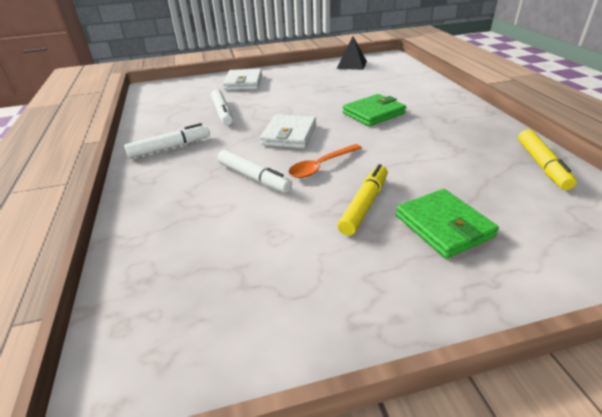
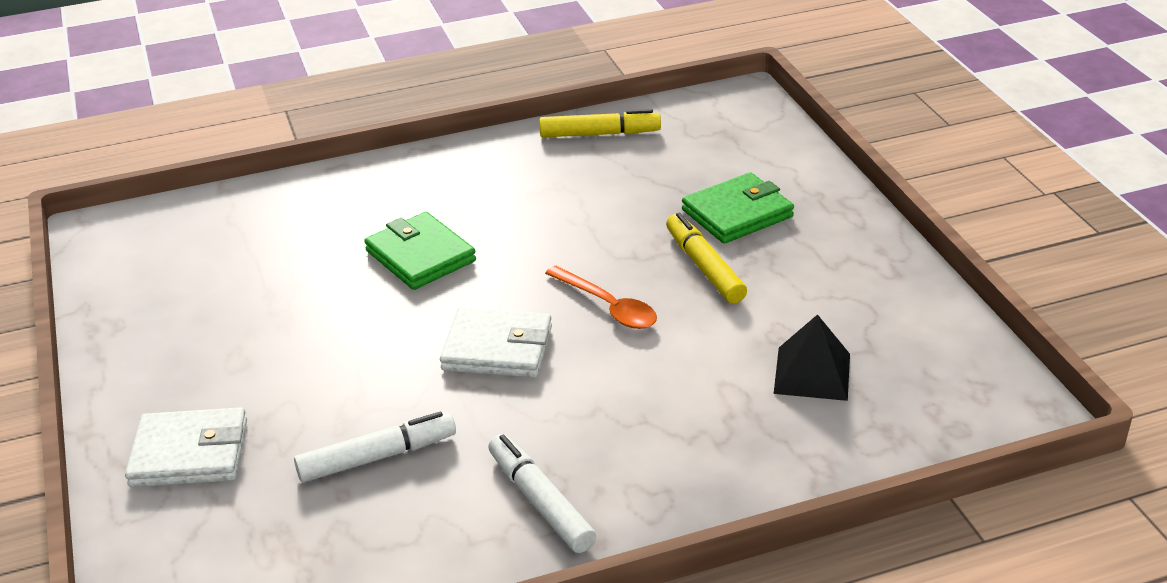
camera: 95 degrees left, 0 degrees up
white marker [217,150,292,193] -> none
black pyramid [337,36,367,70] -> black pyramid moved to [774,314,850,401]
yellow marker [338,164,388,236] -> yellow marker turned 45 degrees clockwise [666,213,747,304]

